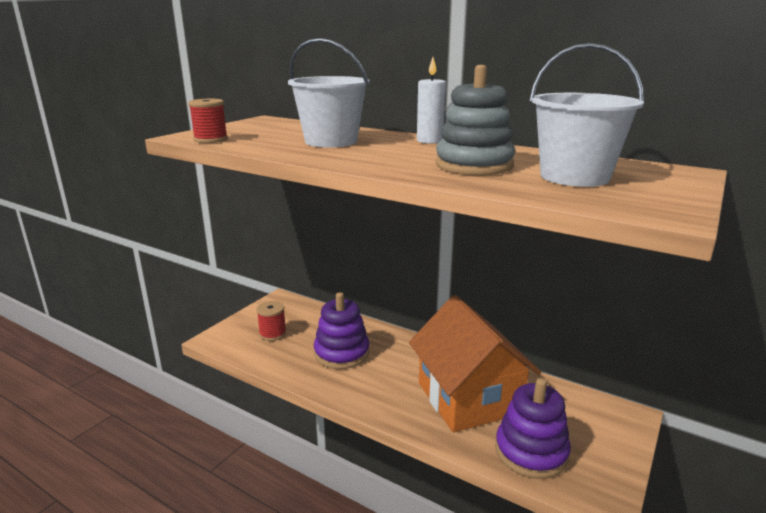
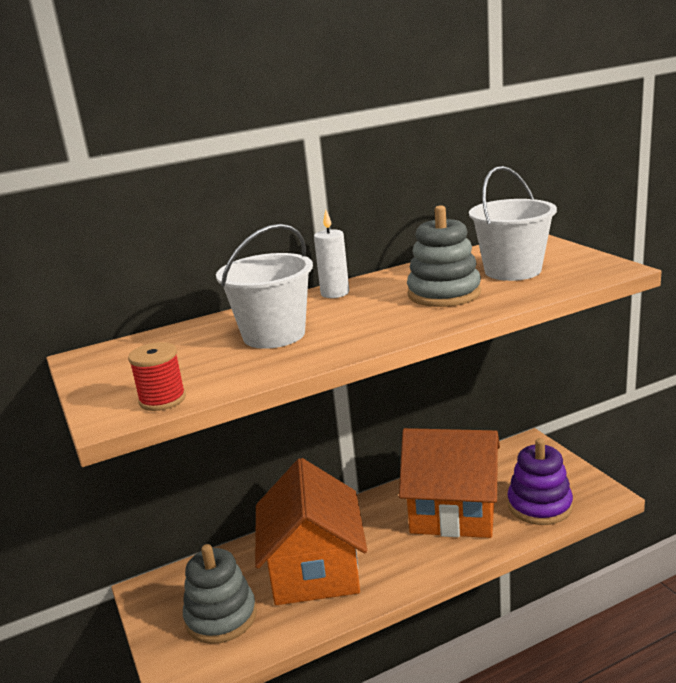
camera: 55 degrees left, 0 degrees up
red spool [257,301,286,341] -> grey stacking toy [183,544,257,644]
purple stacking toy [314,292,370,369] -> orange house [255,458,367,605]

